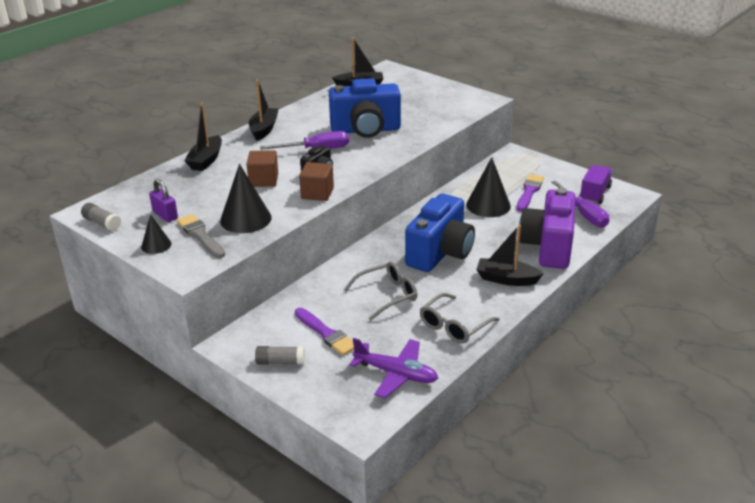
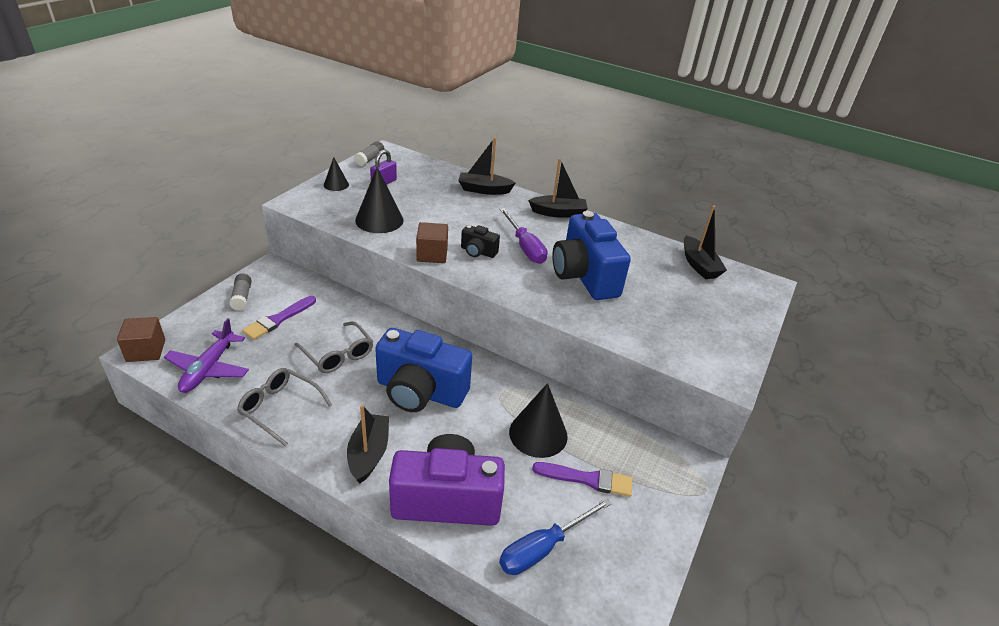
camera: 75 degrees right, 5 degrees up
grey brush [177,214,225,258] -> none
brown cube [246,150,278,187] -> brown cube moved to [117,317,165,362]
purple screwdriver [552,181,609,228] -> blue screwdriver [499,498,612,575]
purple truck [579,165,613,204] -> none

